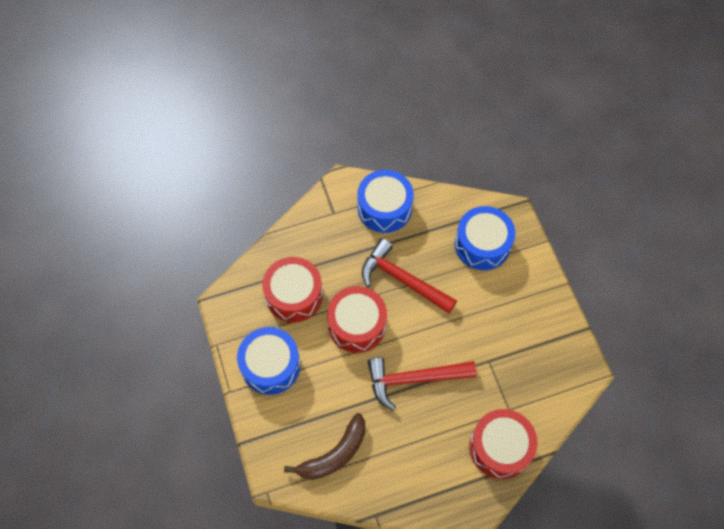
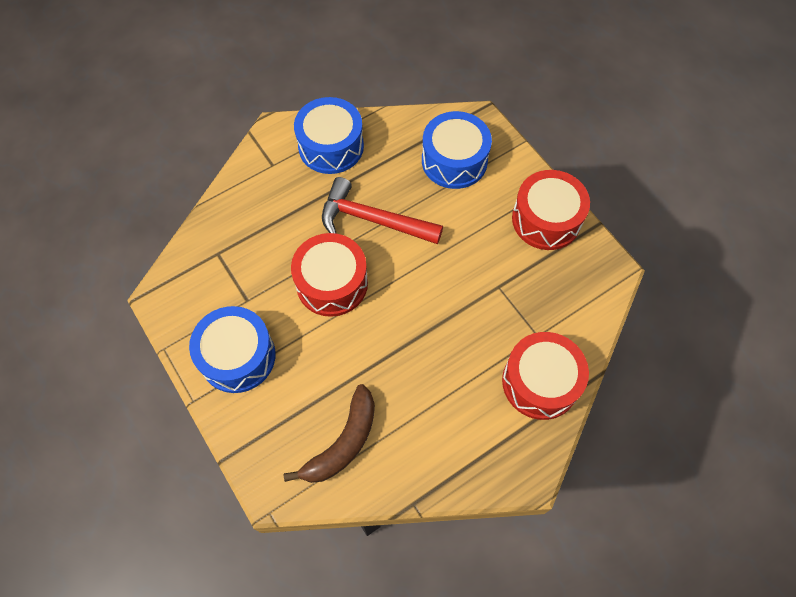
camera: 15 degrees left, 0 degrees up
red drum [262,257,323,322] -> red drum moved to [512,170,590,250]
red hammer [368,357,477,411] -> none

